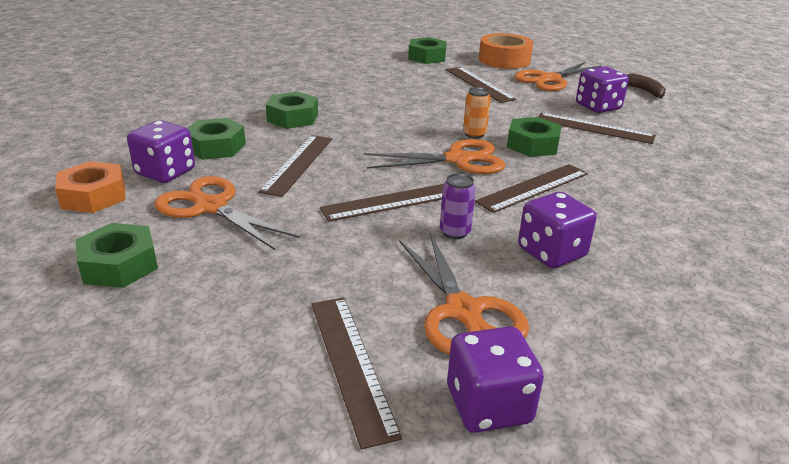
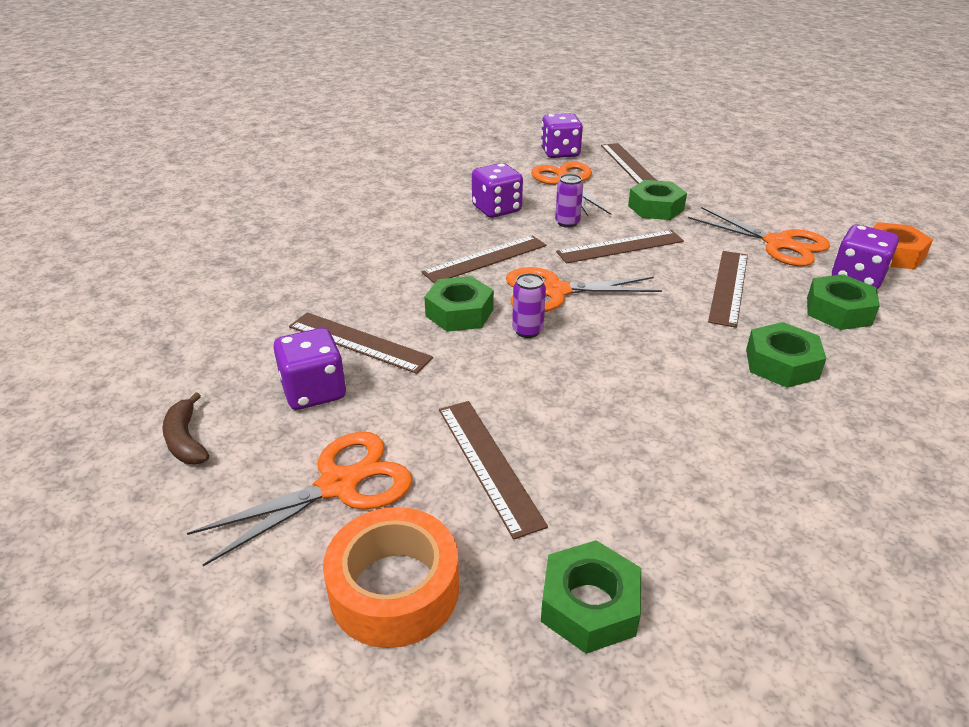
camera: 175 degrees left, 5 degrees up
green nut [76,223,158,288] -> green nut moved to [628,180,687,220]
orange can [463,87,491,139] -> purple can [512,273,546,338]

